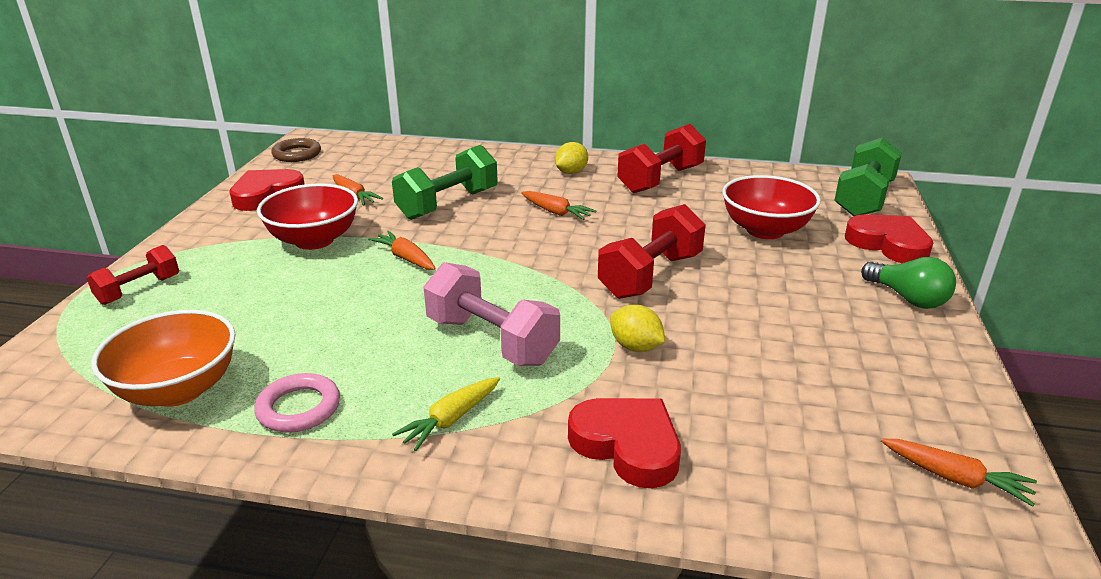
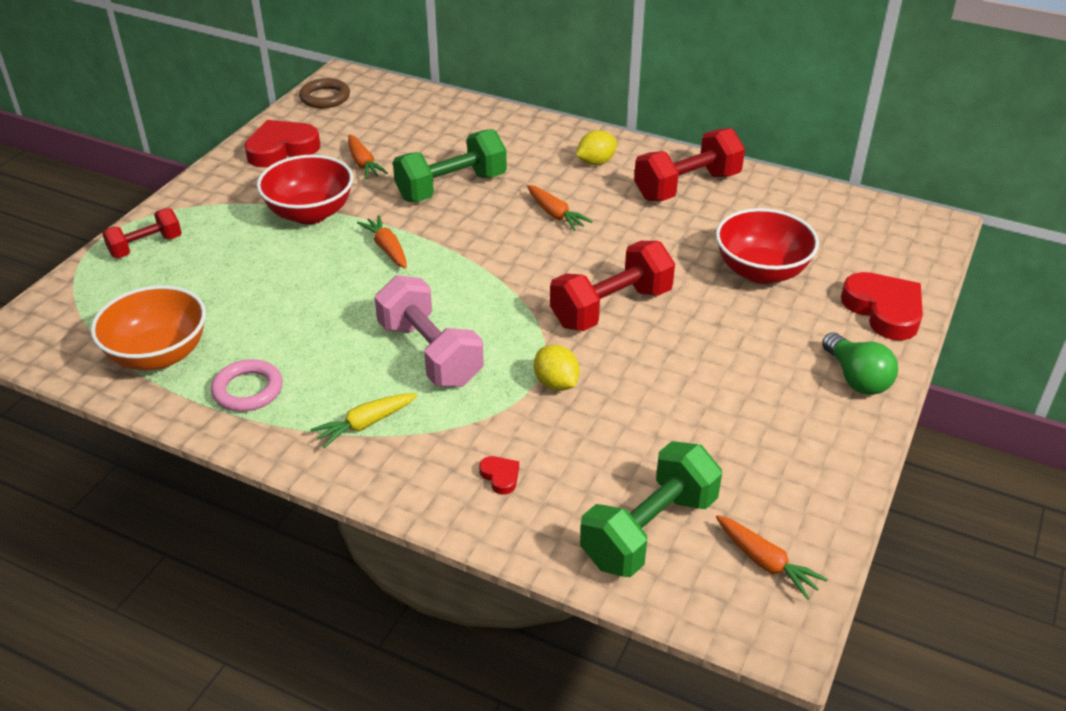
camera: 15 degrees right, 10 degrees up
red heart [568,398,681,488] -> red heart [479,456,519,495], size x0.44
green dumbbell [834,137,902,216] -> green dumbbell moved to [580,441,722,577]

